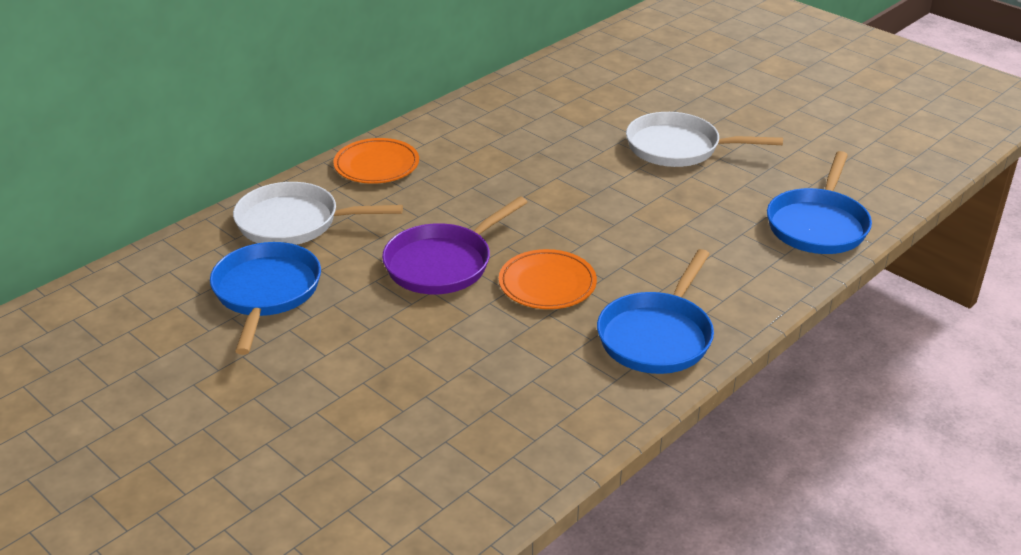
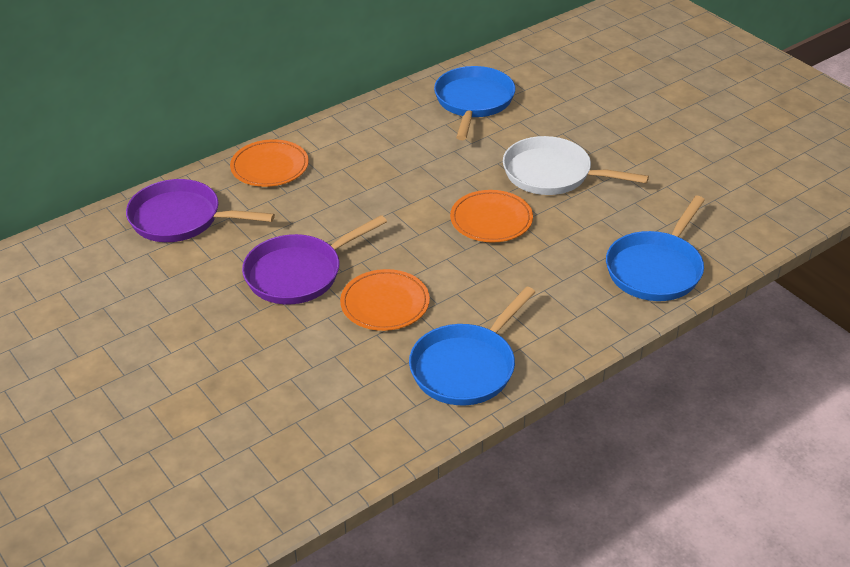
camera: 10 degrees right, 5 degrees up
blue pan [210,242,321,355] -> blue pan moved to [434,66,515,140]
white pan [233,182,403,245] -> purple pan [126,179,275,242]
none -> orange plate [450,190,533,243]

